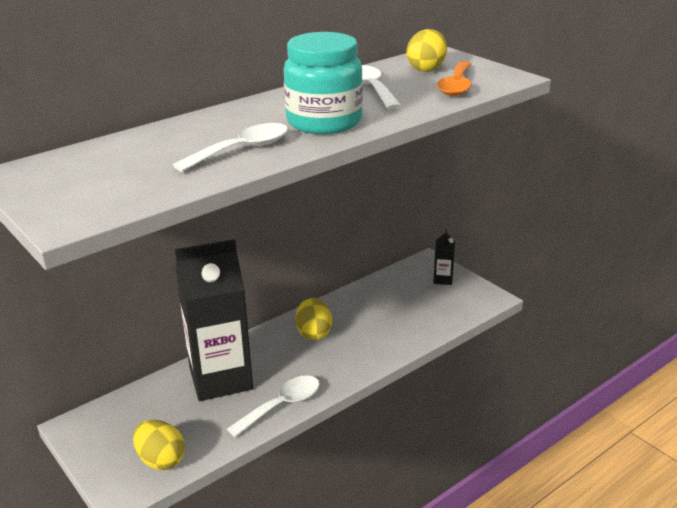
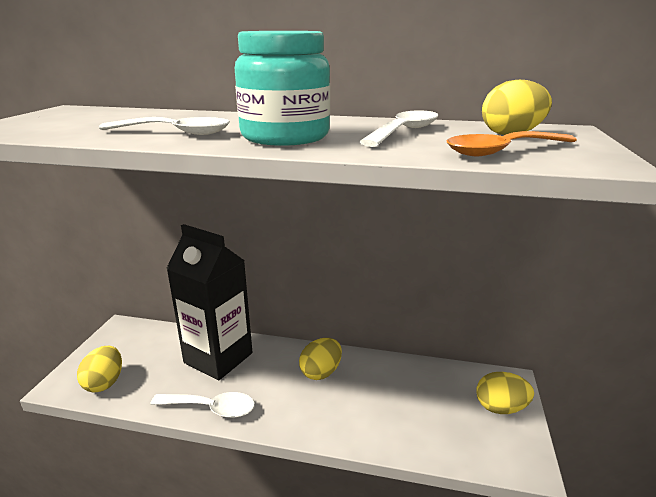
camera: 50 degrees right, 5 degrees down
black carton [433,229,455,285] -> yellow egg [476,372,534,414]

